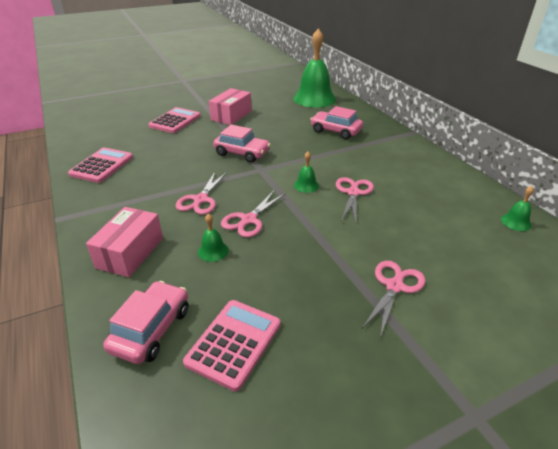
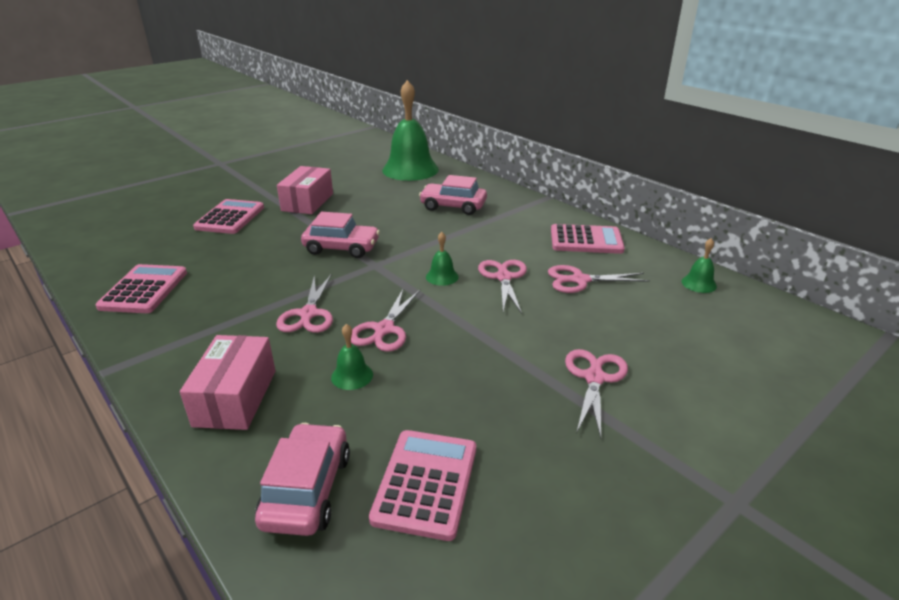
camera: 15 degrees left, 5 degrees down
none -> pink scissors [548,265,650,293]
none -> pink calculator [551,224,625,254]

